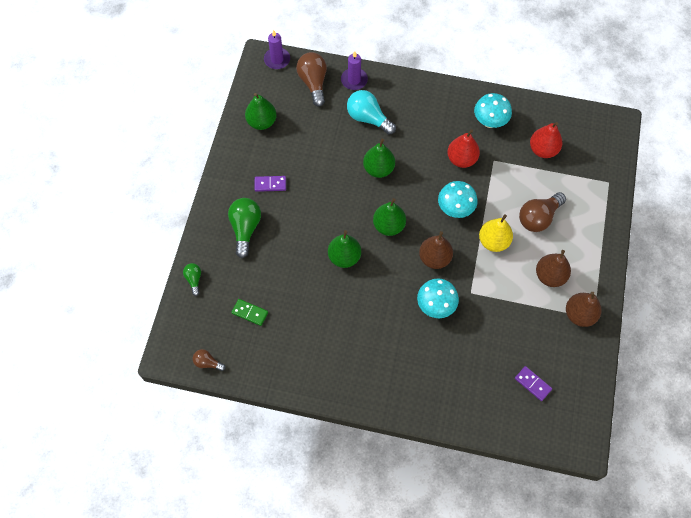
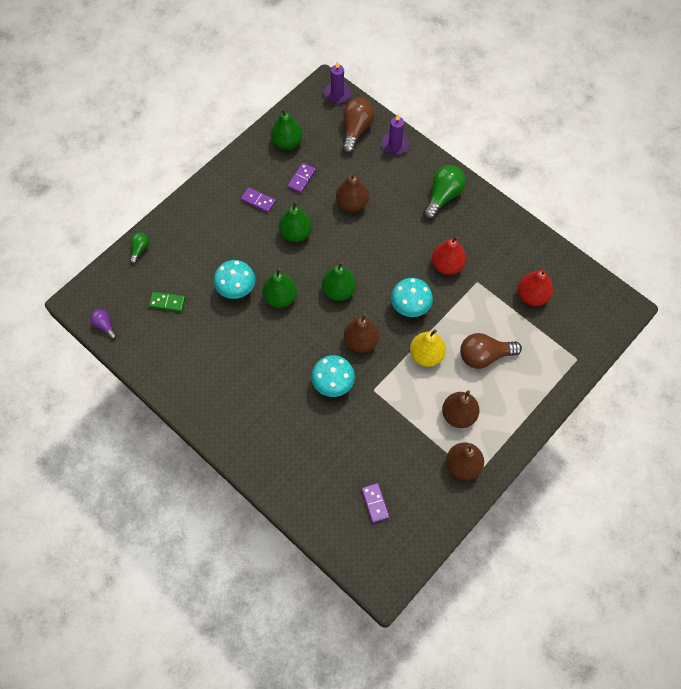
camera: 30 degrees right, 0 degrees up
brown light bulb [193,349,226,371] -> purple light bulb [91,309,117,339]
green light bulb [228,198,261,258] -> green light bulb moved to [423,165,466,219]
green domino [231,299,268,326] -> green domino turned 45 degrees counterclockwise [149,292,185,312]
turquoise light bulb [347,90,396,135] -> none
green pear [363,138,395,178] -> green pear moved to [278,201,312,242]
turquoise mushroom [474,93,512,128] -> turquoise mushroom moved to [214,260,255,299]
none -> purple domino [288,163,316,193]
none -> brown pear [336,173,369,212]

